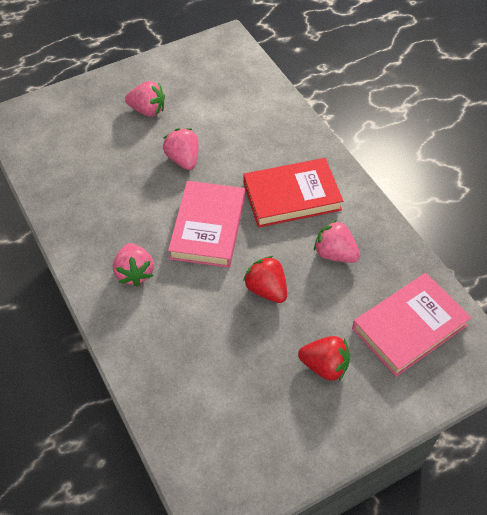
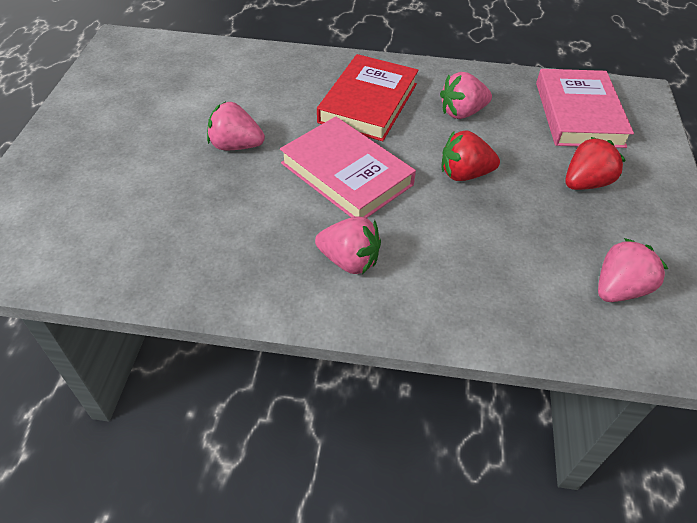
camera: 55 degrees left, 5 degrees down
pink strawberry [125,81,165,116] -> pink strawberry moved to [598,238,668,302]

